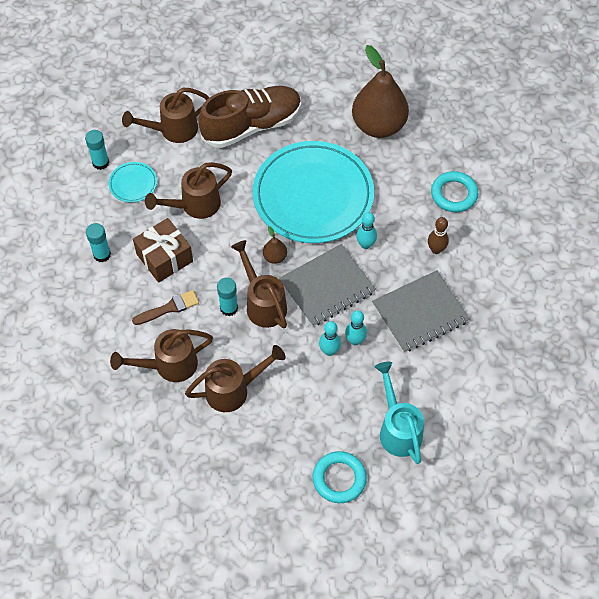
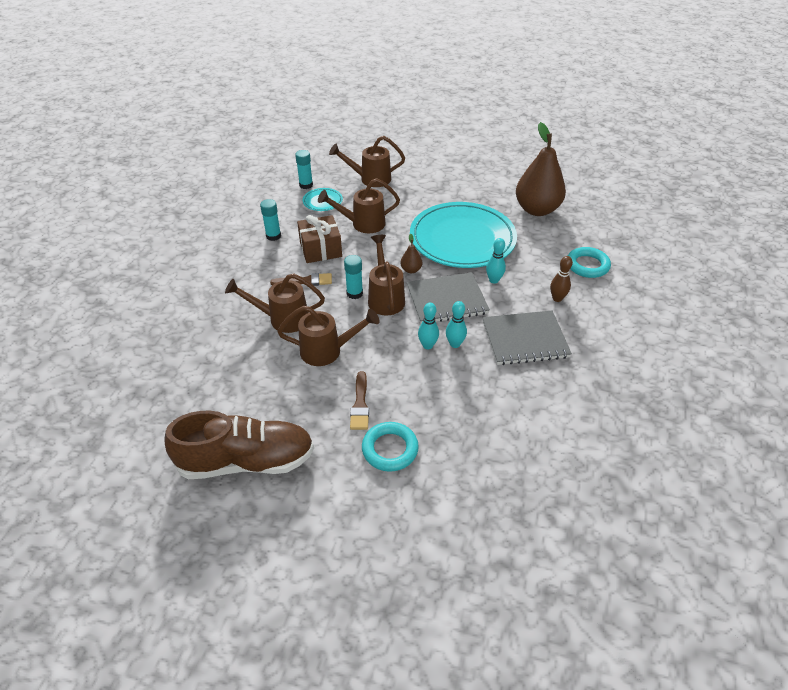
camera: 20 degrees right, 15 degrees down
brown shoe [198,86,301,148] -> brown shoe moved to [164,411,314,479]
turquoise watering can [375,362,424,464] -> none
none -> brown brush [350,371,369,430]

